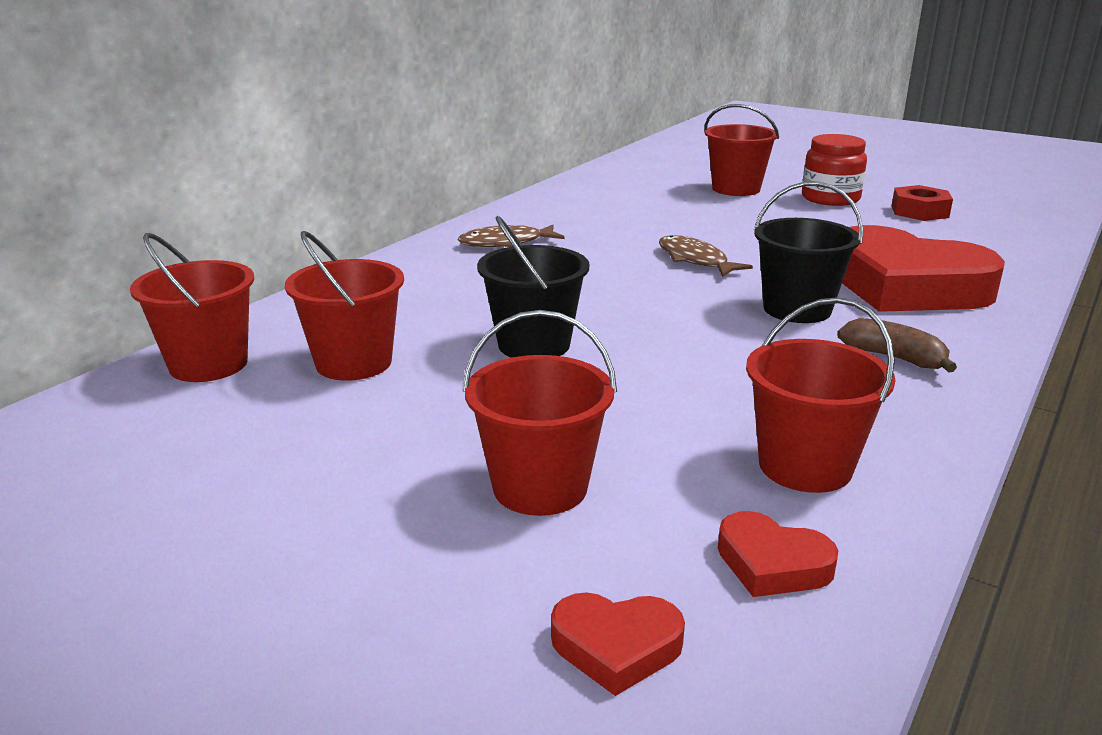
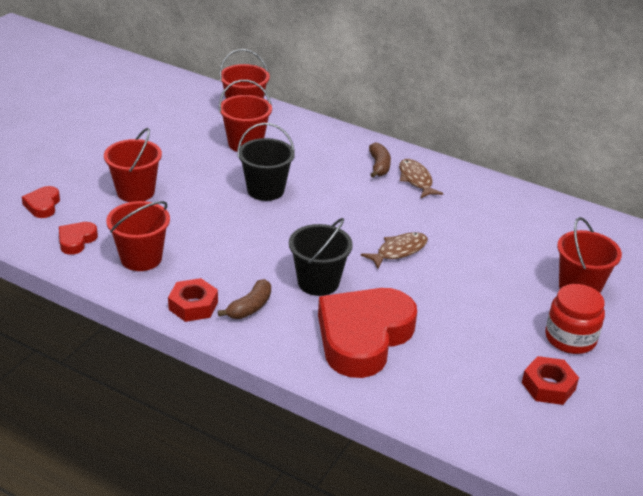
camera: 85 degrees right, 10 degrees up
none -> red nut [168,278,218,322]
none -> brown banana [369,143,391,178]

